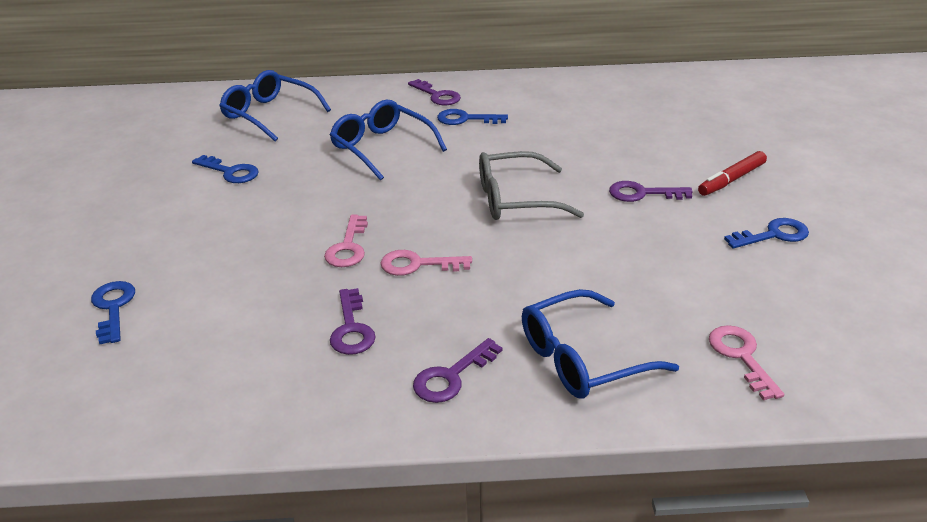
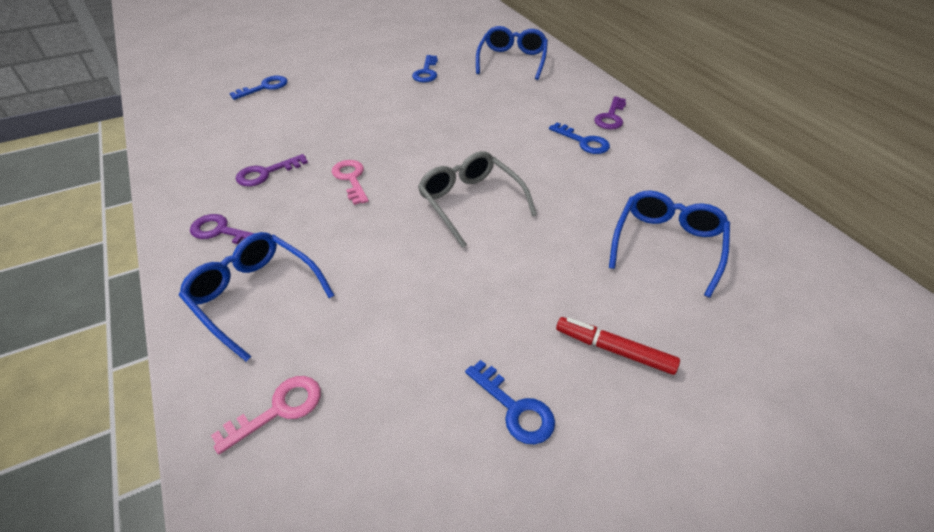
camera: 65 degrees right, 10 degrees up
pink key [324,215,368,267] -> none
blue glasses [330,100,447,181] -> blue glasses moved to [609,190,730,298]
blue key [437,109,508,125] -> blue key turned 150 degrees clockwise [549,123,610,154]
purple key [609,181,693,202] -> none

